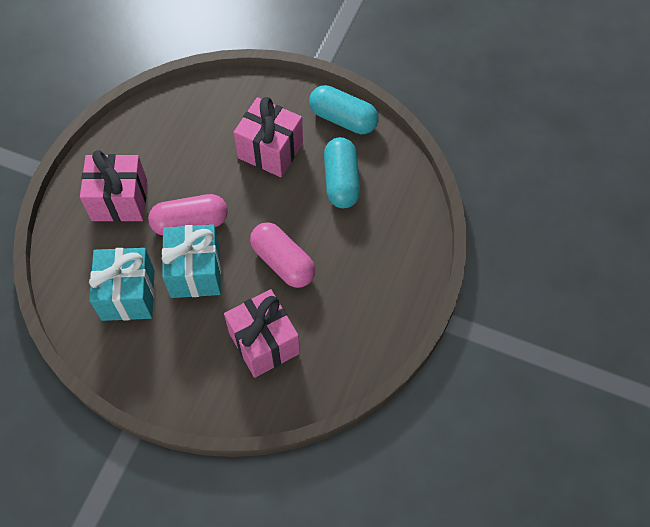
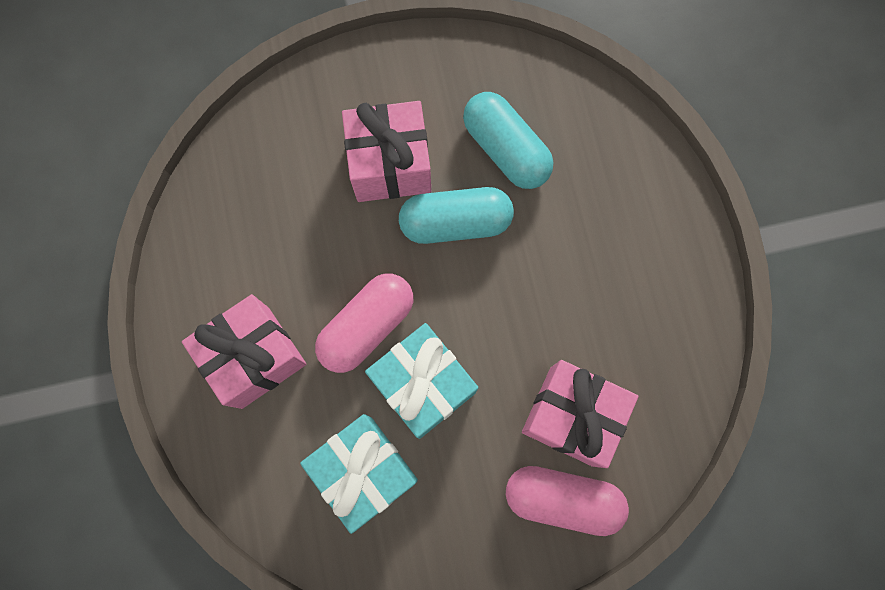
camera: 35 degrees left, 15 degrees up
pink capsule [250,222,315,288] -> pink capsule moved to [506,466,629,536]
turquoise capsule [309,85,379,134] -> turquoise capsule moved to [399,187,514,244]

